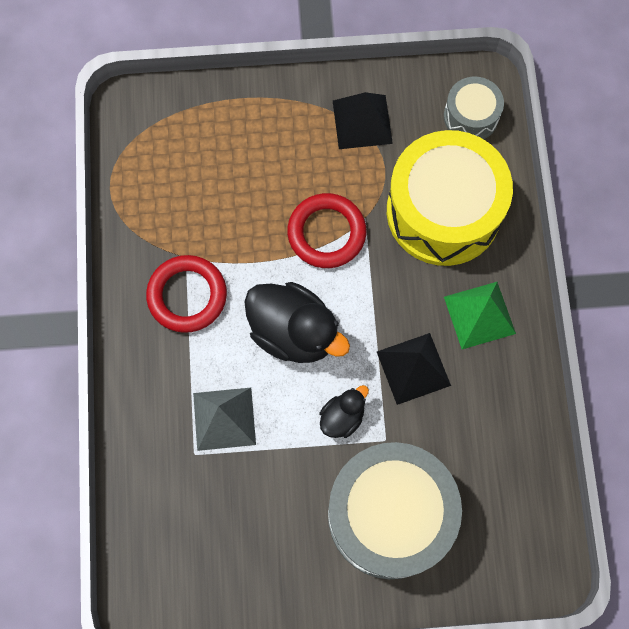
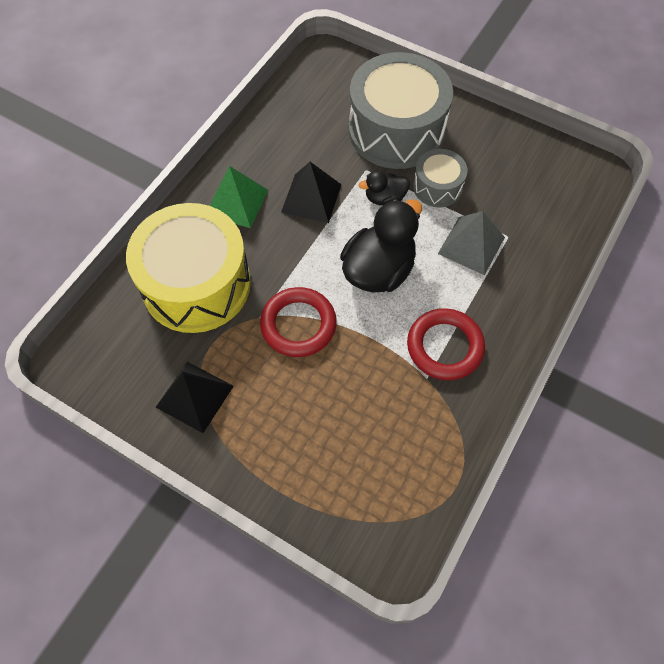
camera: 145 degrees left, 10 degrees down
black duck [244,282,350,363] -> black duck turned 60 degrees clockwise [340,199,422,292]
grey drum [444,77,504,139] -> grey drum moved to [413,149,468,208]

